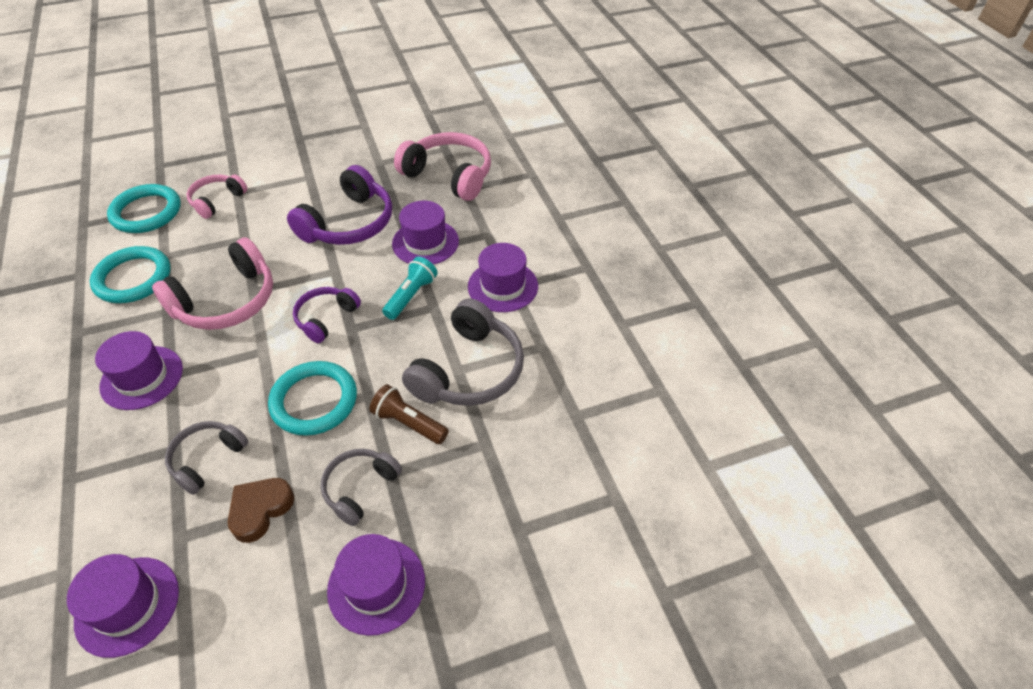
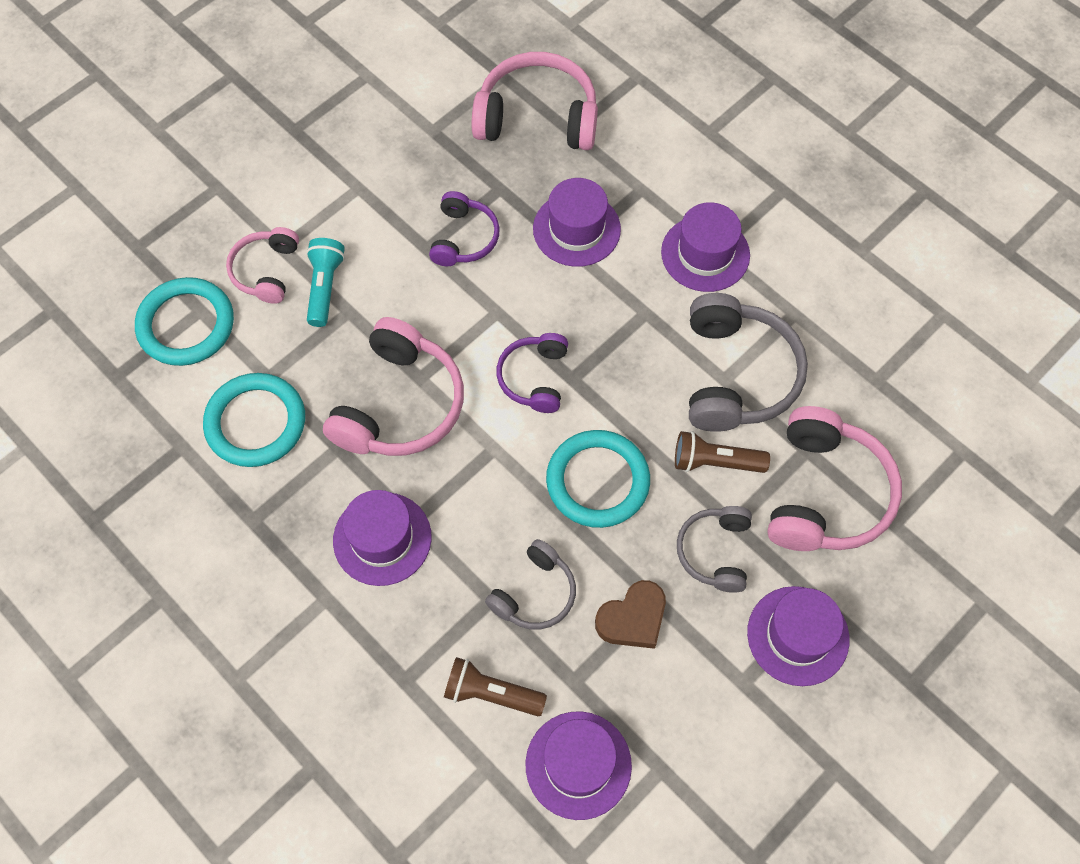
camera: 25 degrees left, 15 degrees up
grey headphones [165,421,248,495] -> grey headphones turned 150 degrees counterclockwise [485,539,576,630]
brown heart [228,478,294,543] -> brown heart turned 135 degrees counterclockwise [595,580,666,649]
purple headphones [287,165,392,245] -> purple headphones [429,191,500,266], size x0.58
turquoise flashlight [382,257,438,320] -> turquoise flashlight moved to [306,238,345,327]
none -> brown flashlight [444,657,547,716]
none -> pink headphones [767,406,902,551]

